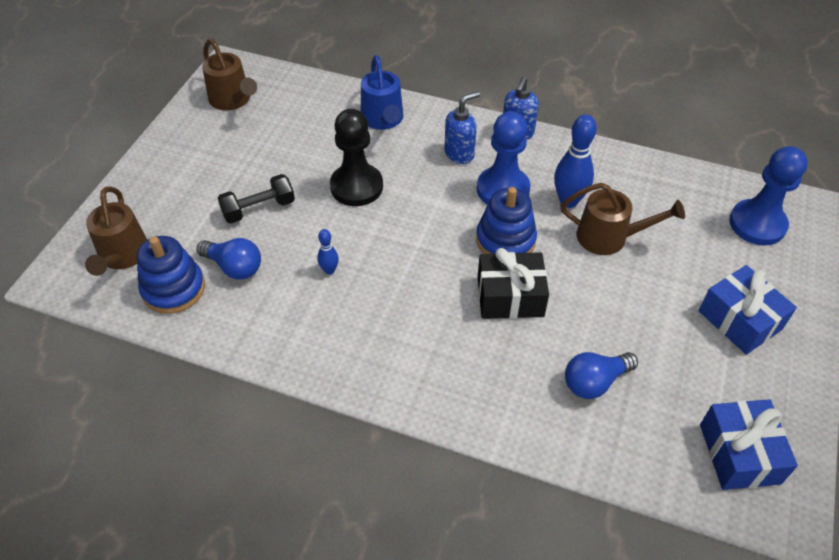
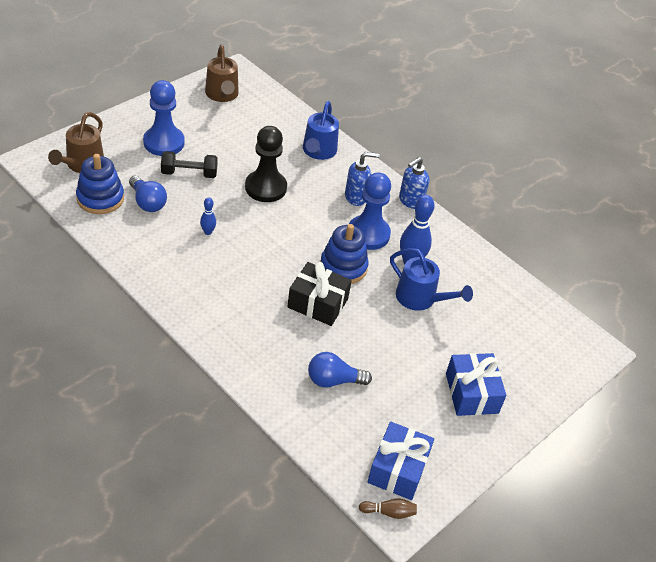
camera: 20 degrees right, 5 degrees down
brown watering can [560,183,685,255] -> blue watering can [390,248,473,311]
blue pawn [729,146,808,245] -> blue pawn moved to [143,80,184,156]
none -> brown bowling pin [359,498,417,519]

